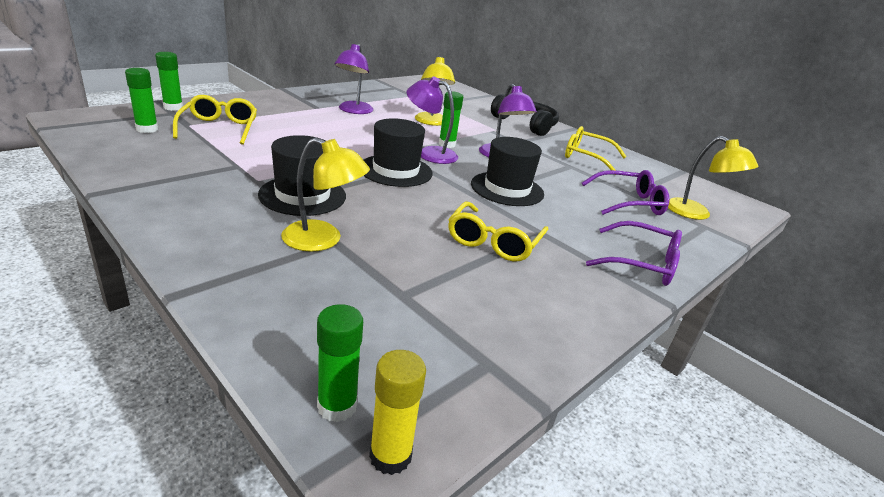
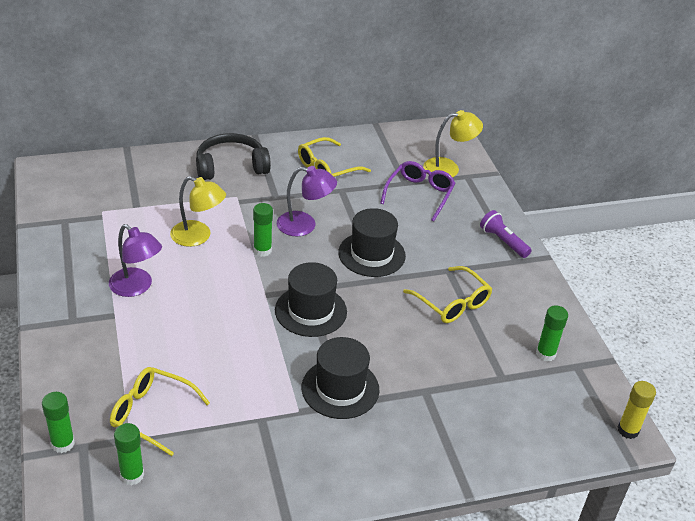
camera: 60 degrees left, 10 degrees up
yellow lamp [281,138,370,252] -> none
green glue stick [317,304,363,422] -> green glue stick moved to [536,305,568,362]
purple lamp [407,76,458,164] -> none
purple glasses [586,221,682,286] -> purple flashlight [480,210,532,258]

